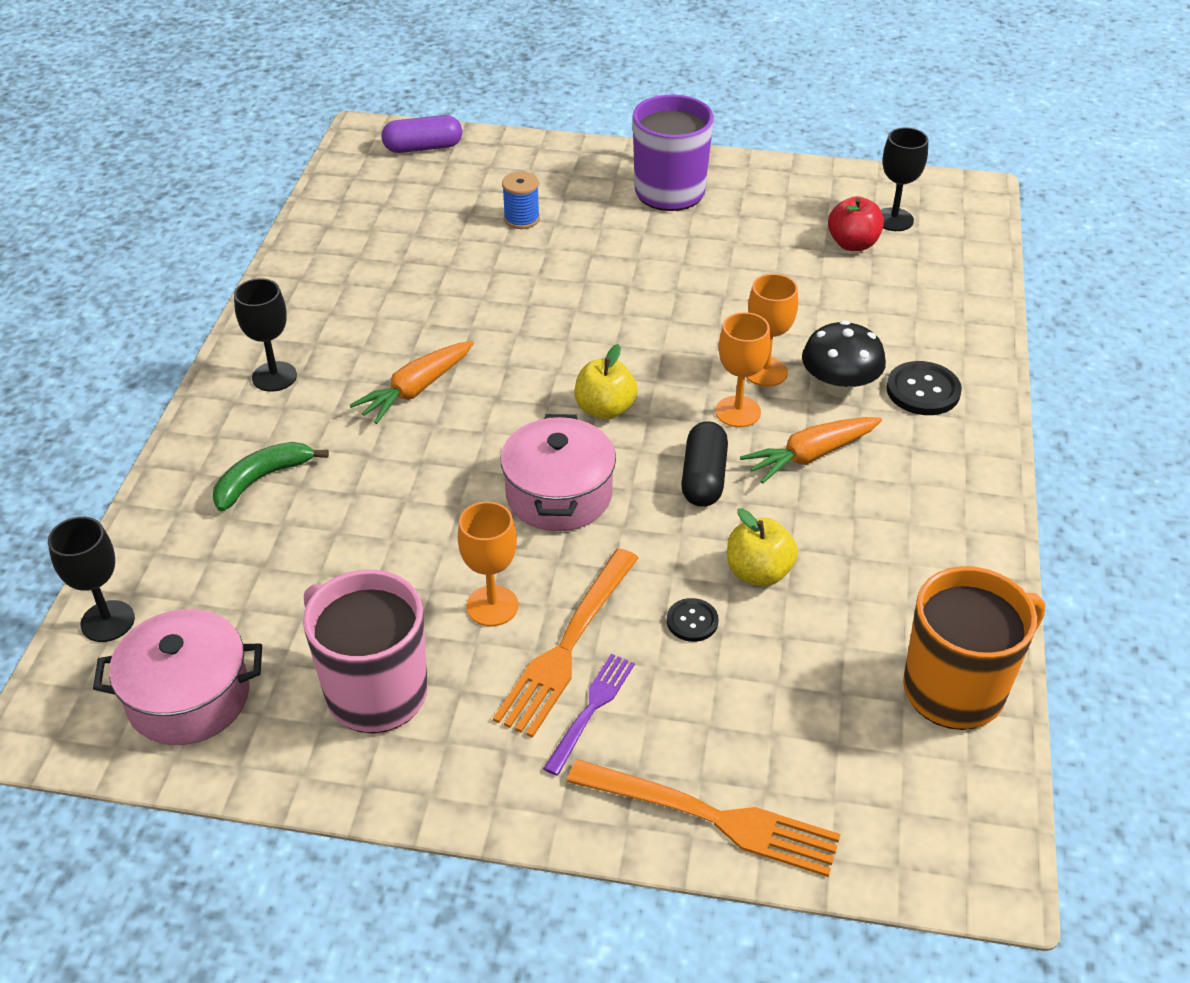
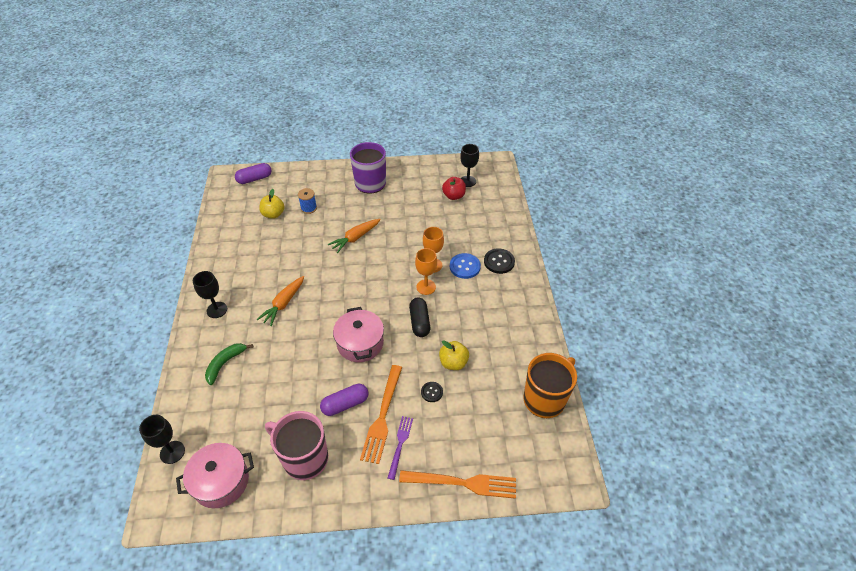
camera: 15 degrees left, 5 degrees up
orange goblet [458,502,518,626] -> purple capsule [320,384,369,416]
yellow apple [575,344,638,420] -> yellow apple moved to [259,189,284,219]
orange carrot [740,417,882,483] -> orange carrot moved to [328,219,381,253]
black mushroom [802,321,886,397] -> blue button [450,253,481,279]

